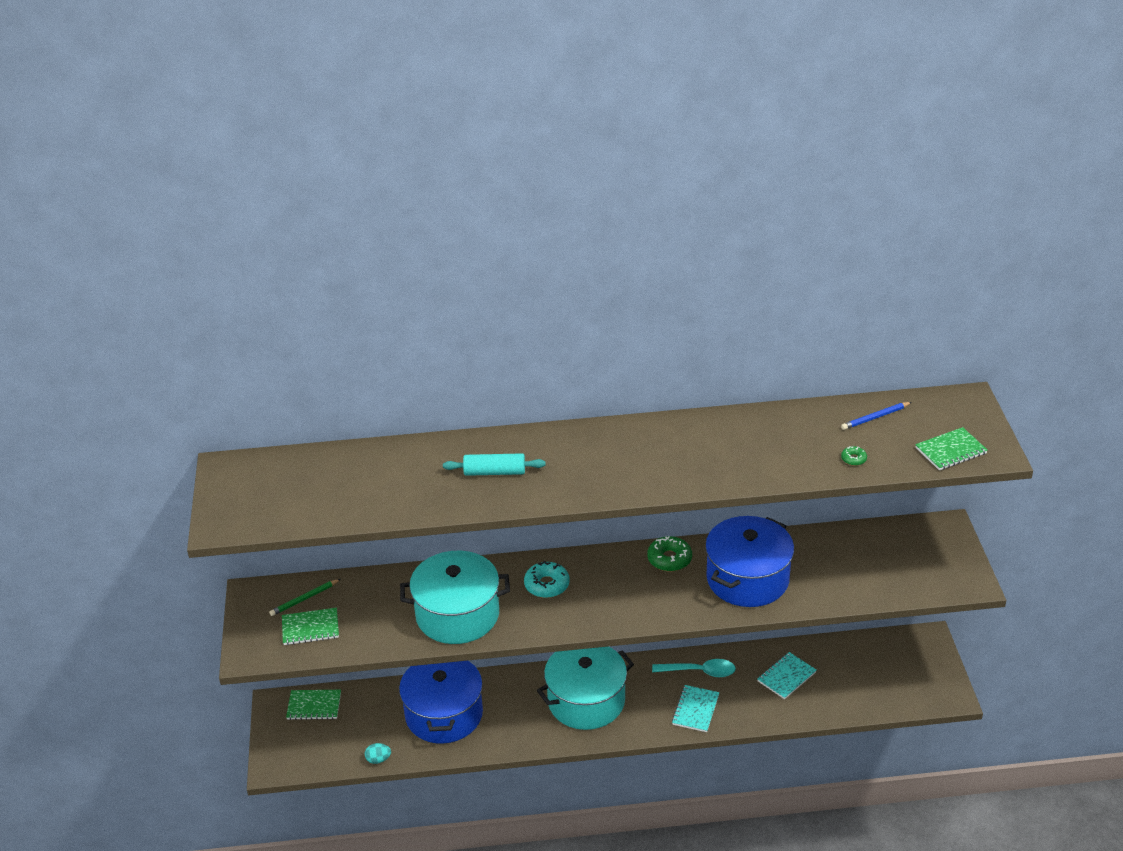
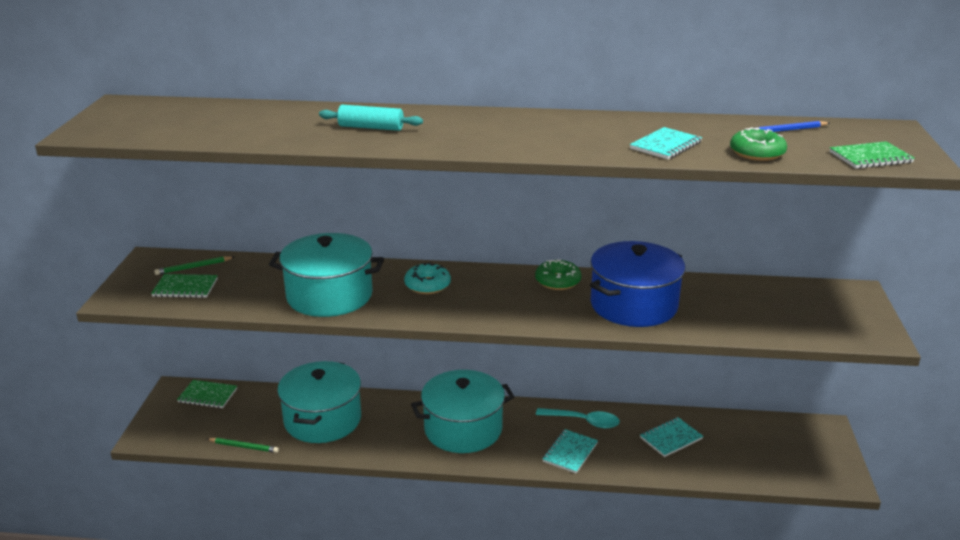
camera: 10 degrees right, 10 degrees down
turquoise egg [365,743,391,764] -> green pencil [207,438,279,453]
blue pot [399,661,483,744] -> turquoise pot [277,361,361,443]
green donut [841,446,867,466] -> green donut [730,127,787,161], size x1.92
none -> turquoise notebook [630,127,702,159]

